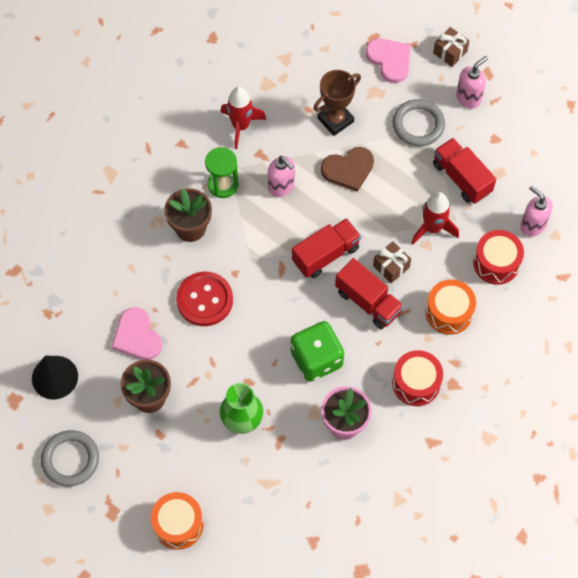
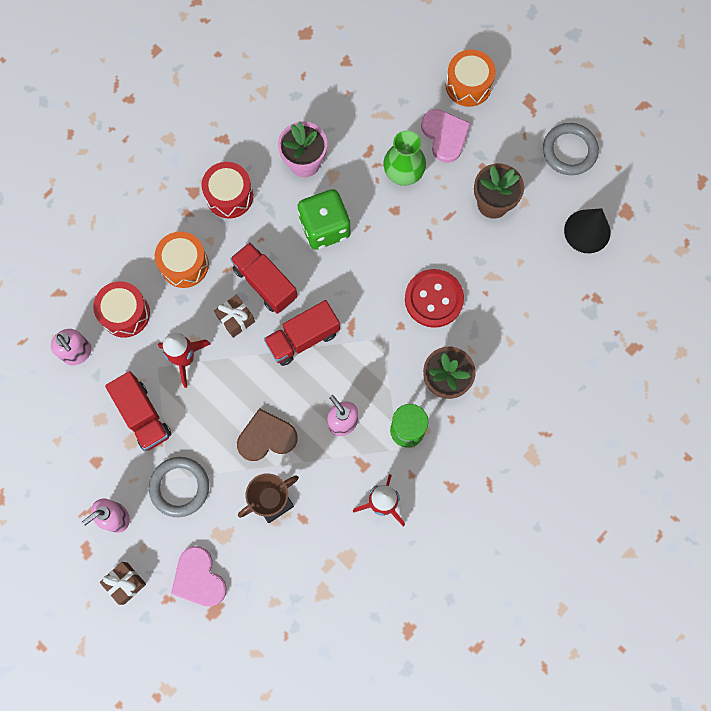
camera: 175 degrees left, 10 degrees up
pink heart [112,307,162,360] -> pink heart moved to [421,109,471,163]

